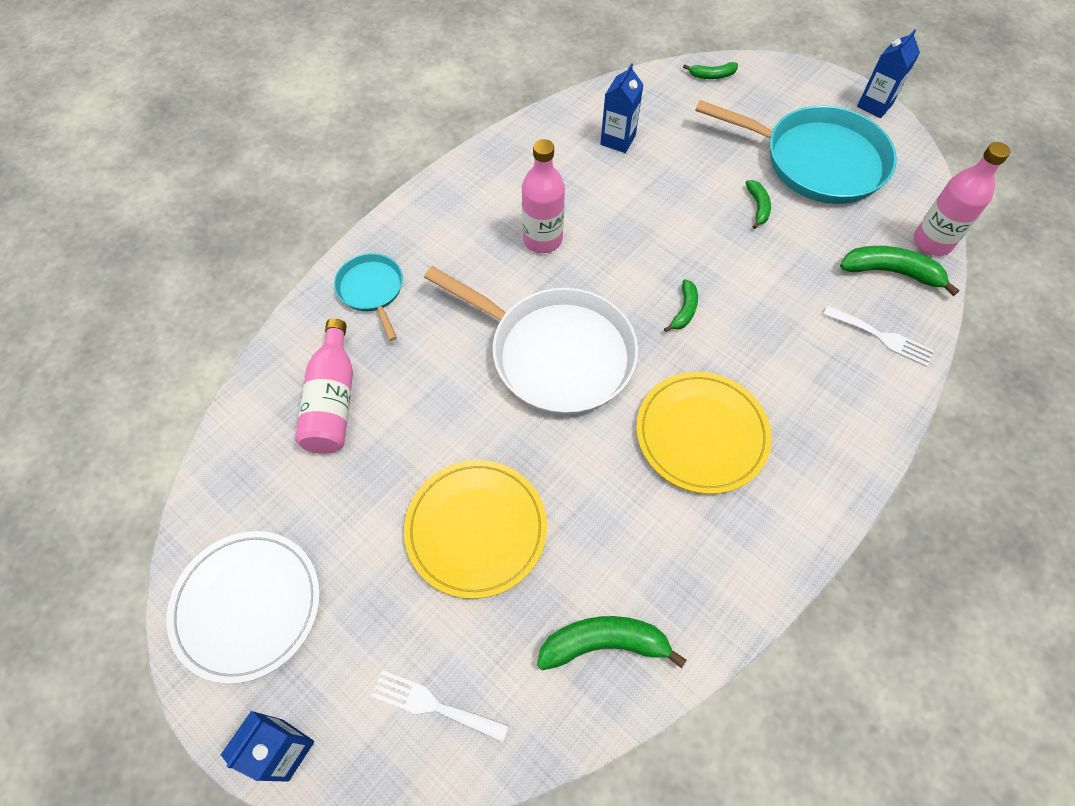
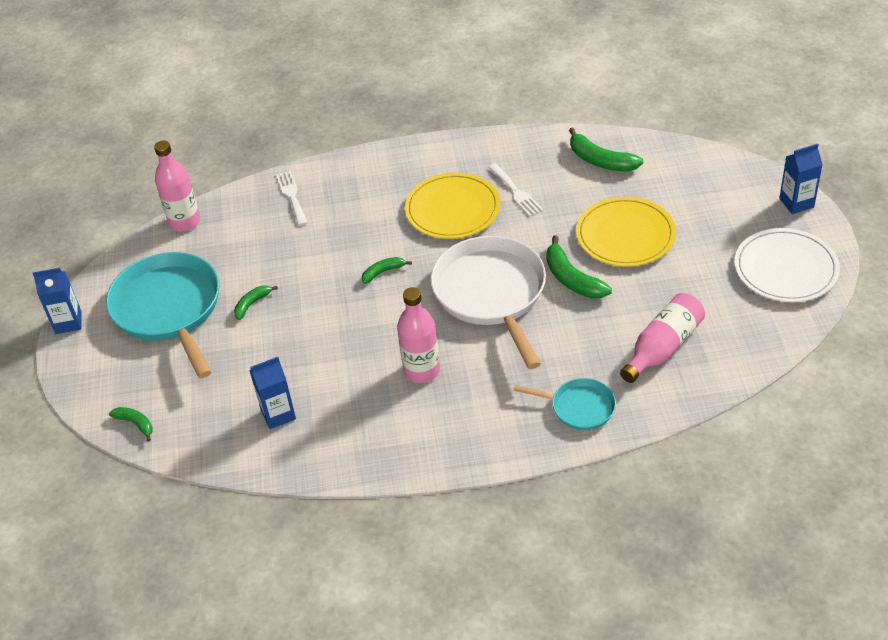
camera: 135 degrees left, 15 degrees down
turquoise pan [334,253,403,341] -> turquoise pan turned 90 degrees counterclockwise [513,378,616,430]
white fork [372,670,509,742] -> white fork moved to [488,163,543,217]
green banana [840,246,959,296] -> green banana moved to [546,236,612,299]

